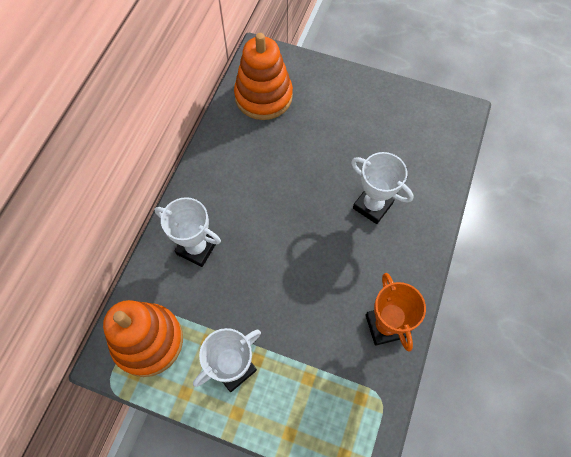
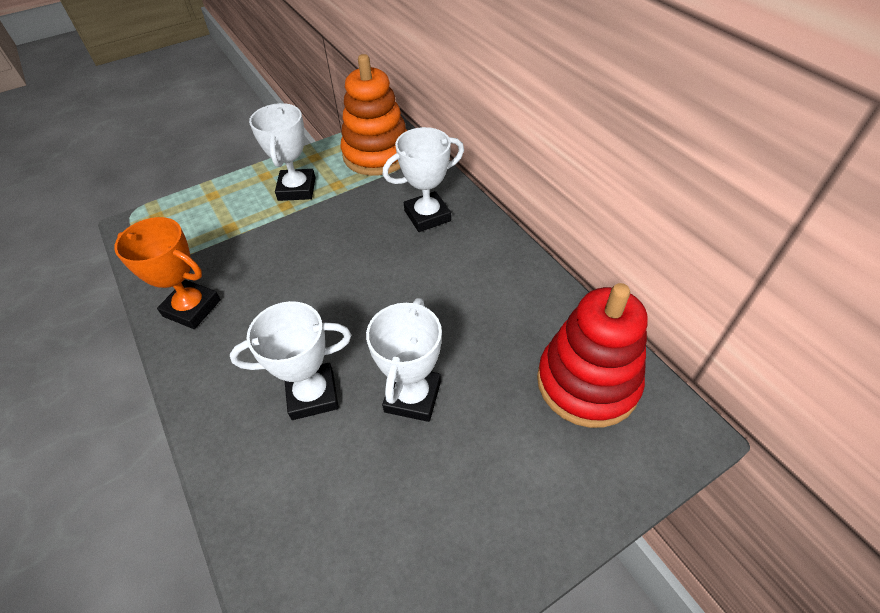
camera: 130 degrees right, 15 degrees down
orange stacking toy [234,33,293,120] -> red stacking toy [537,283,647,428]
none -> white trophy [366,298,442,422]

